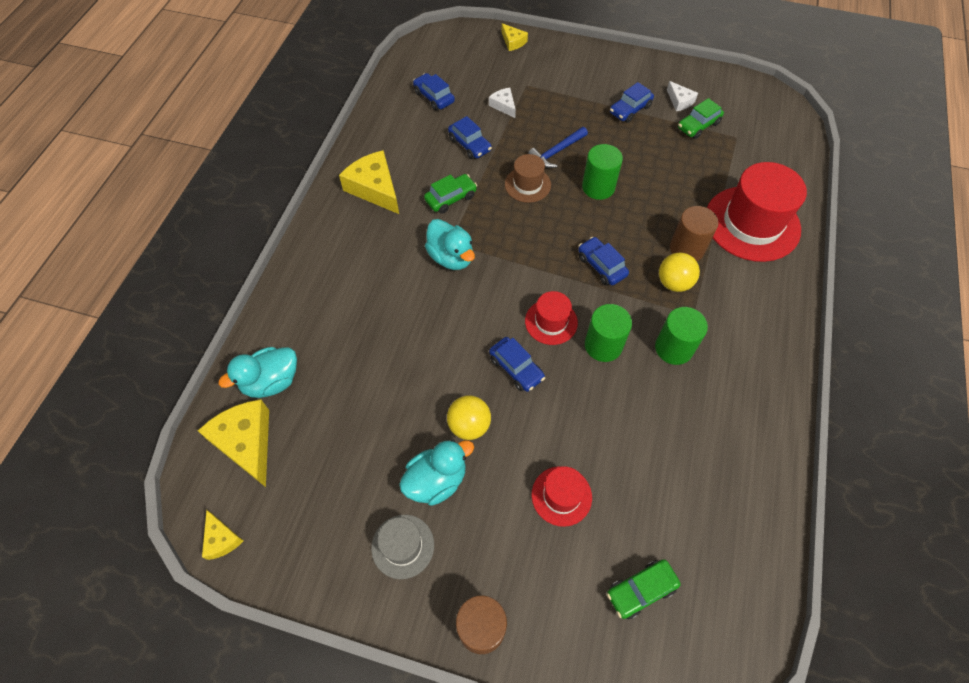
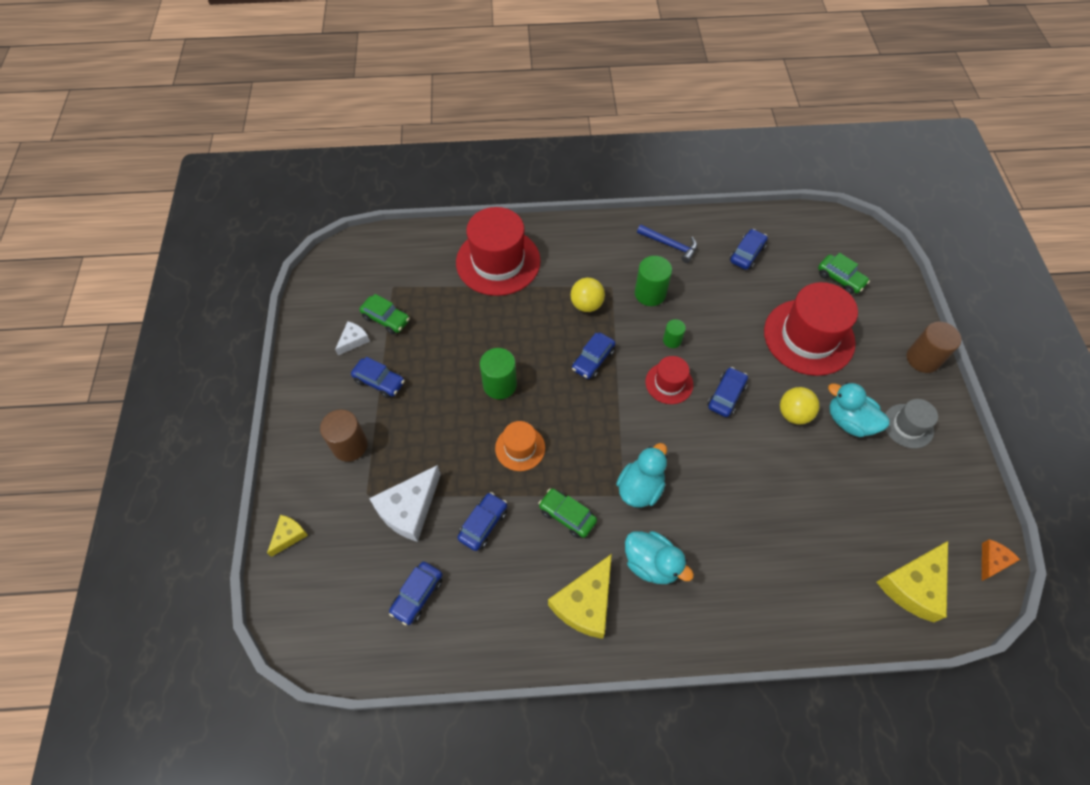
camera: 110 degrees left, 0 degrees up
yellow cheese [202,510,243,560] -> orange cheese [982,539,1020,581]
turquoise duck [218,347,297,398] -> turquoise duck moved to [625,531,694,584]
white cheese [489,88,516,118] -> white cheese [369,465,441,542], size x1.90
brown hat [505,154,551,203] -> orange hat [495,421,545,471]
blue hammer [528,127,588,168] -> blue hammer moved to [637,225,697,263]
red hat [532,466,592,527] -> red hat [764,282,858,376], size x1.95
green cylinder [585,304,632,362] -> green cylinder [663,319,686,348], size x0.57
brown cylinder [670,206,719,261] -> brown cylinder moved to [320,410,368,462]
none -> blue car [730,229,768,270]

